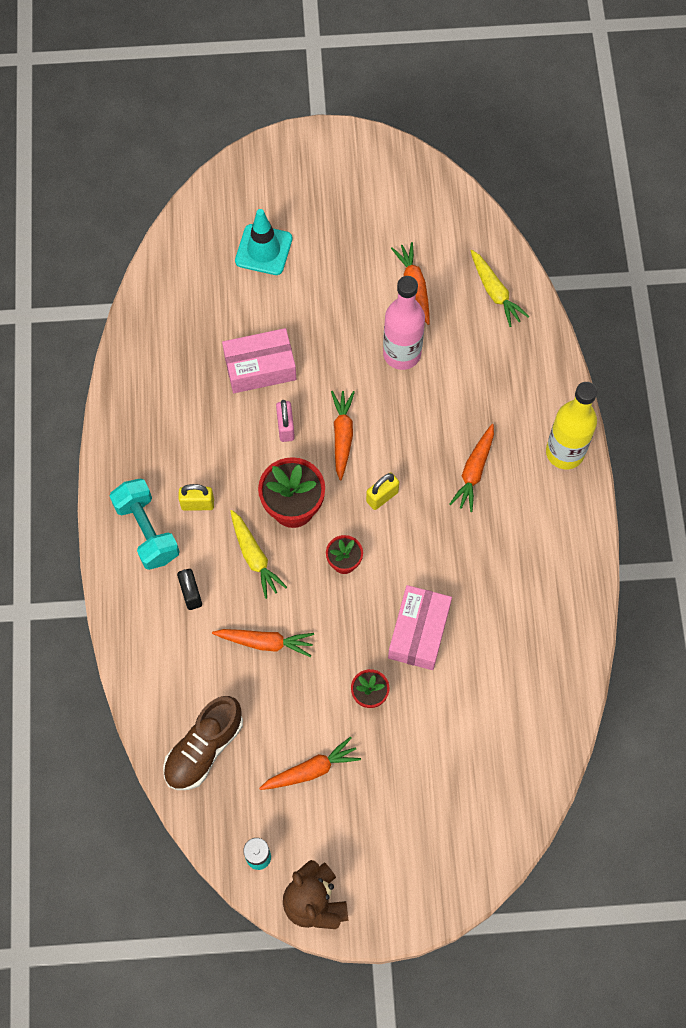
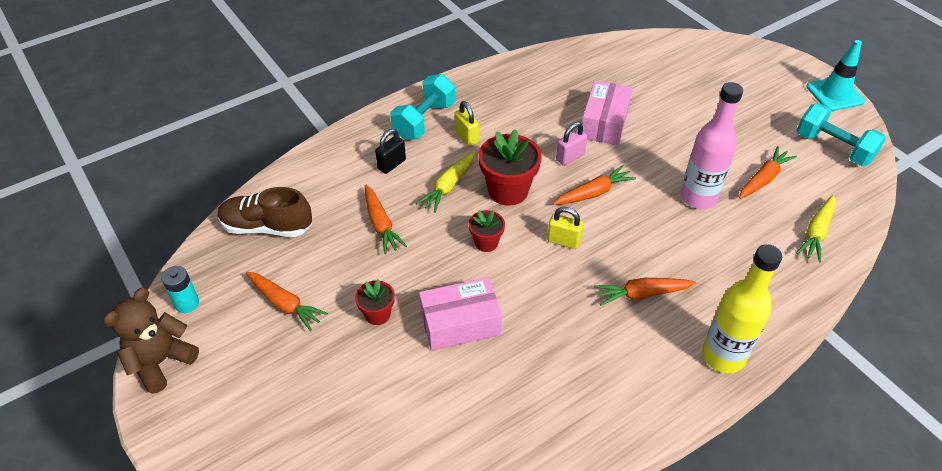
camera: 60 degrees right, 20 degrees down
pink box [222,328,296,393] -> pink box turned 60 degrees clockwise [582,81,633,145]
turquoise traffic cone [235,209,292,275] -> turquoise traffic cone moved to [806,40,865,111]
none -> turquoise dumbbell [797,103,886,166]

